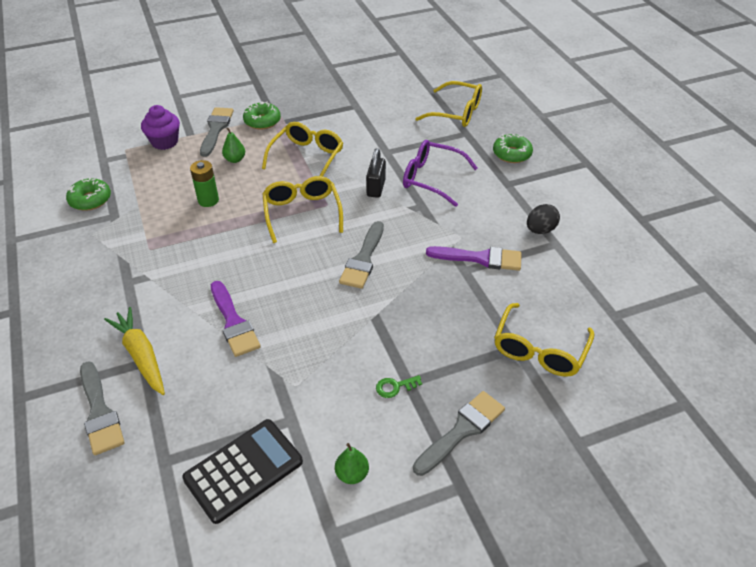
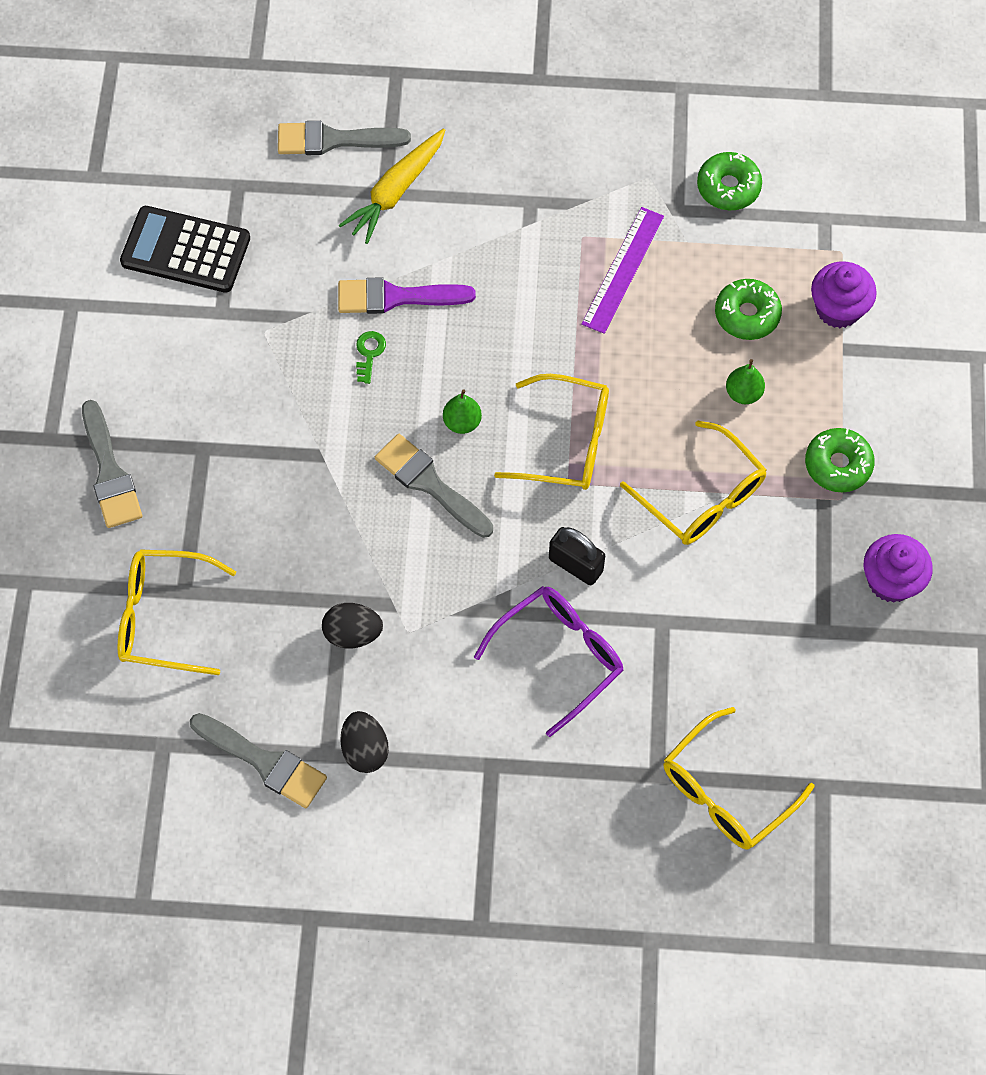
camera: 115 degrees right, 20 degrees up
yellow carrot [104,307,165,395] -> yellow carrot turned 135 degrees clockwise [339,129,445,244]
black calculator [182,419,303,524] -> black calculator turned 120 degrees clockwise [120,206,250,293]
green battery [190,160,219,207] -> none
grey brush [200,107,234,157] -> grey brush moved to [190,713,327,808]
green pear [335,443,369,484] -> green pear moved to [443,389,482,434]
green key [376,375,422,398] -> green key moved to [356,331,386,384]
purple brush [426,246,522,271] -> black egg [322,603,383,648]
green donut [493,134,533,163] -> green donut moved to [715,279,782,340]
yellow glasses [494,303,595,377] -> yellow glasses turned 45 degrees counterclockwise [118,549,236,675]
none -> purple ruler [581,207,664,334]
none -> purple cupcake [864,534,933,603]

